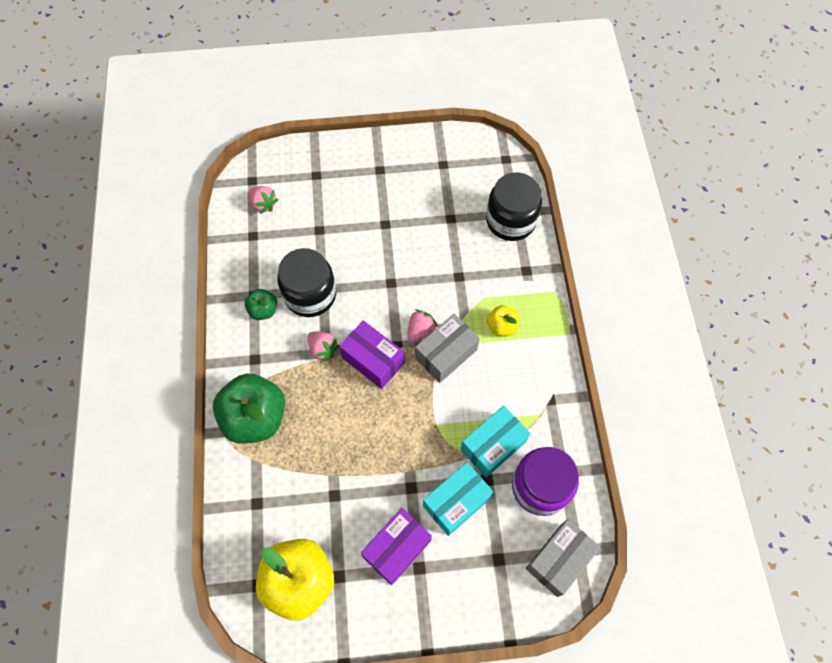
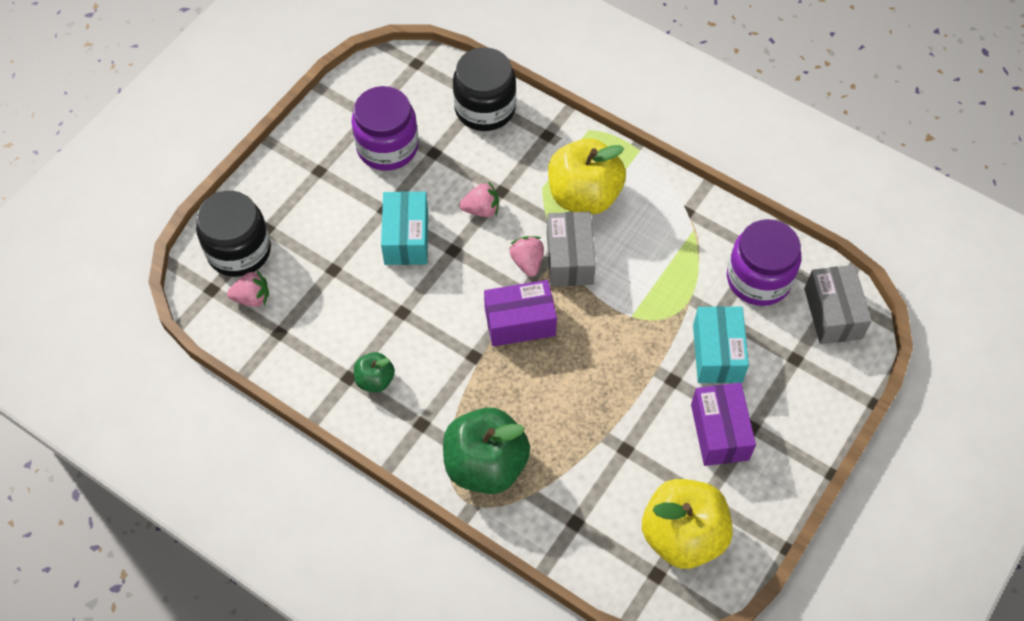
camera: 50 degrees left, 5 degrees down
black jar [277,248,336,317] -> black jar moved to [196,191,271,277]
pink strawberry [307,331,339,363] -> pink strawberry moved to [459,181,499,217]
turquoise box [461,406,530,477] -> turquoise box moved to [381,191,428,265]
yellow apple [487,305,519,337] -> yellow apple [548,138,626,215], size x2.03
none -> purple jar [352,86,418,171]

